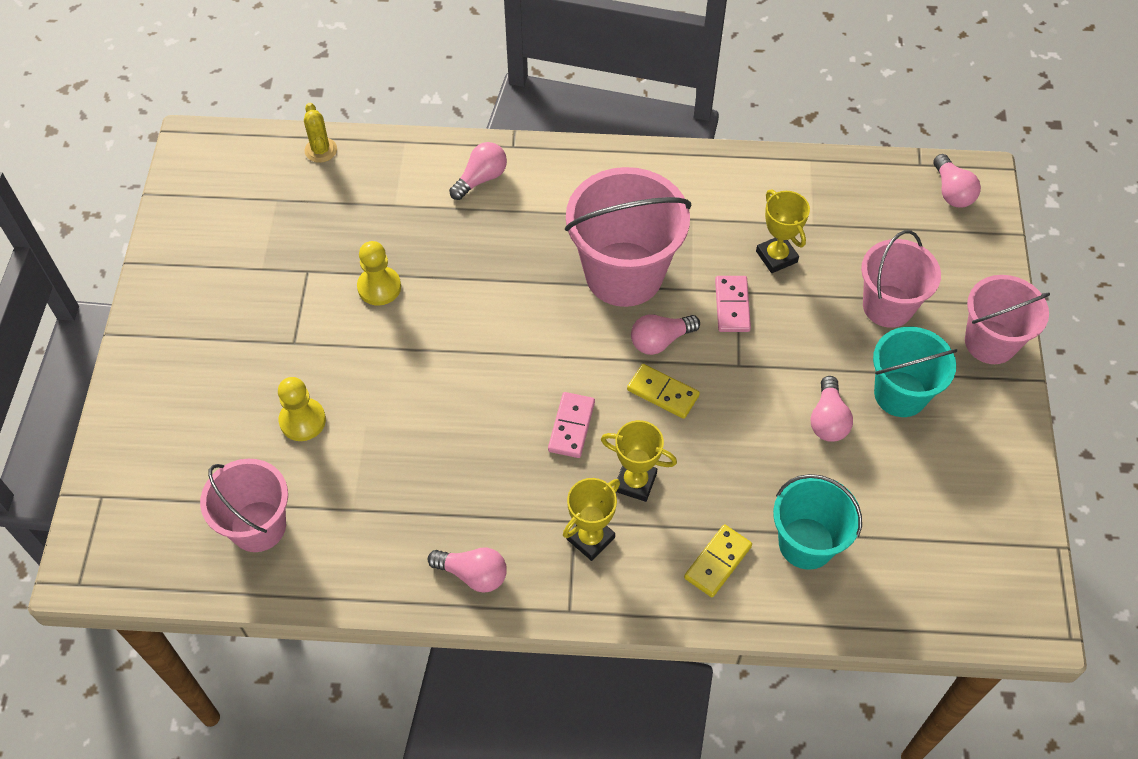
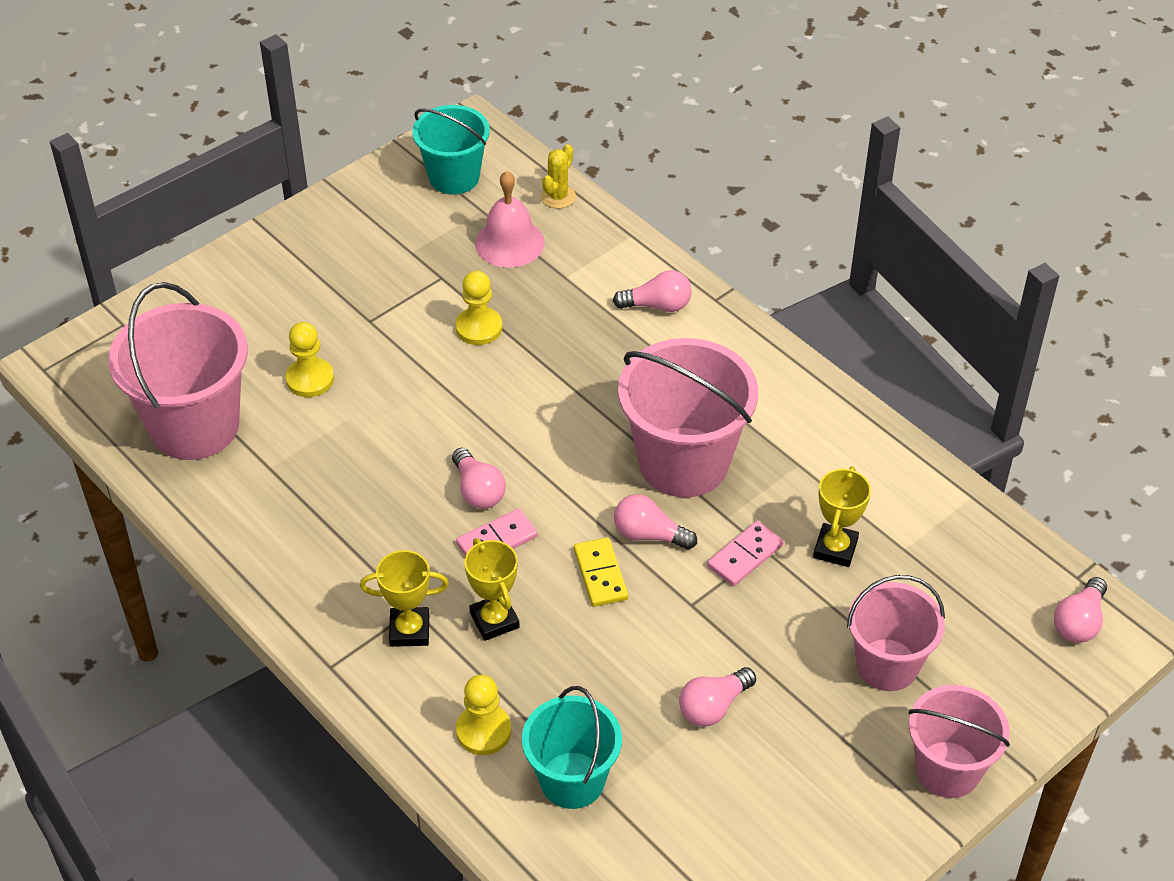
camera: 45 degrees right, 10 degrees down
pink bucket [200,459,288,552] -> pink bucket [108,282,248,460], size x1.57
pink light bulb [428,547,507,593] -> pink light bulb moved to [452,448,506,509]
yellow domino [684,525,752,597] -> yellow pawn [456,675,511,755]
turquoise bucket [873,327,957,417] -> turquoise bucket moved to [412,105,490,195]
none -> pink bell [475,171,545,268]

